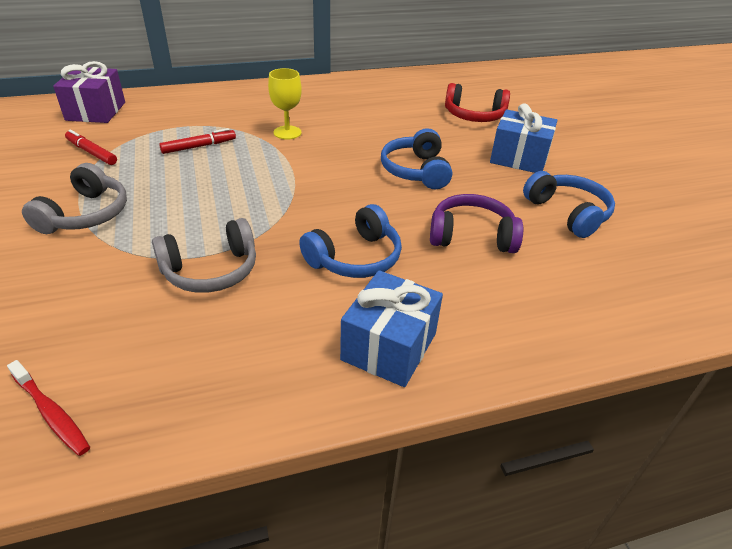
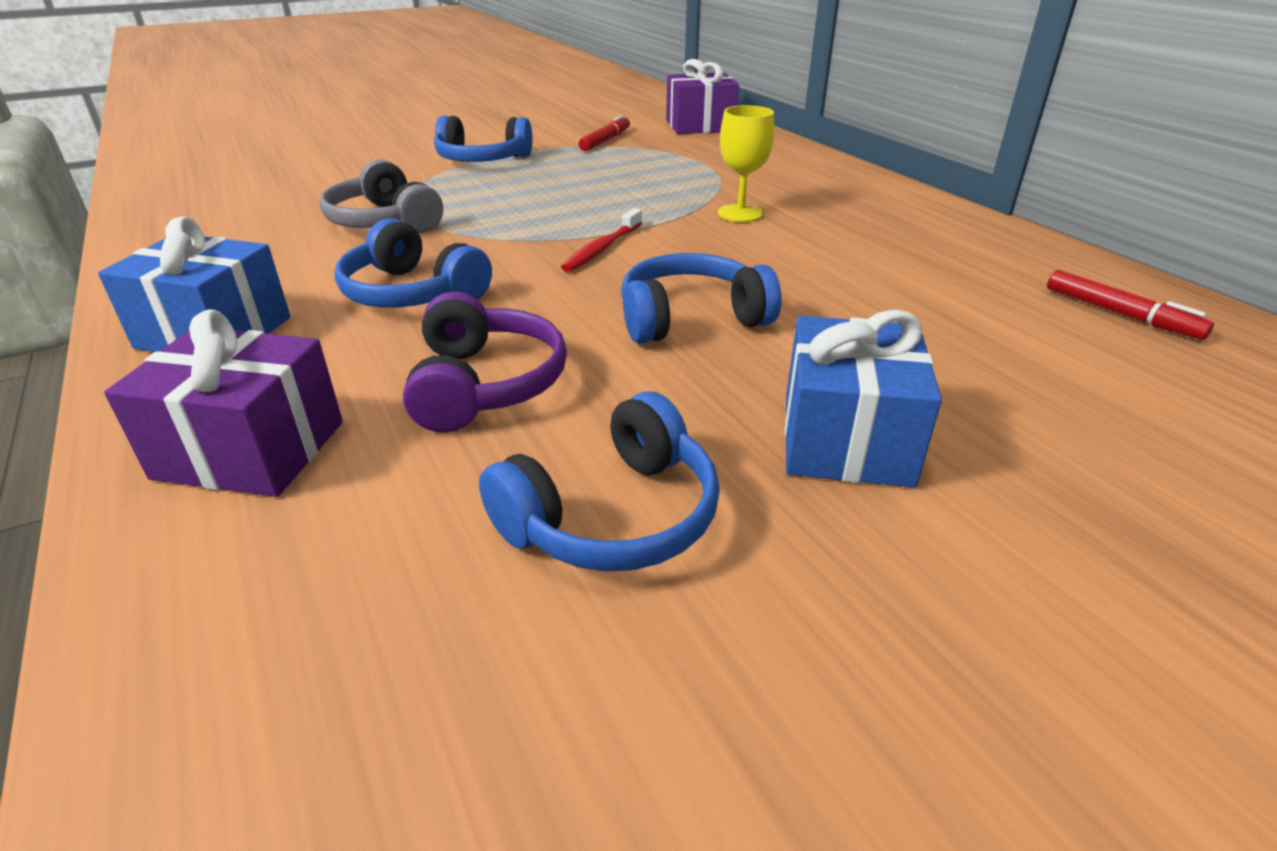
camera: 80 degrees right, 5 degrees down
red toothbrush [7,360,90,456] -> red toothbrush moved to [561,208,642,272]
grey headphones [22,163,127,234] -> blue headphones [434,115,533,162]
red marker [159,128,236,154] -> red marker moved to [1047,270,1214,340]
red headphones [445,83,510,122] -> none
none -> purple gift [104,309,343,497]

